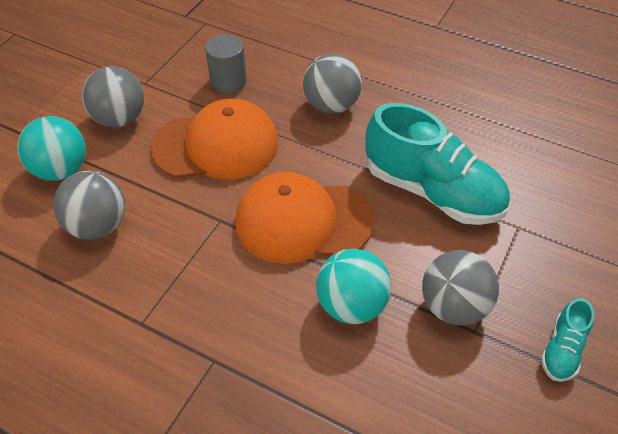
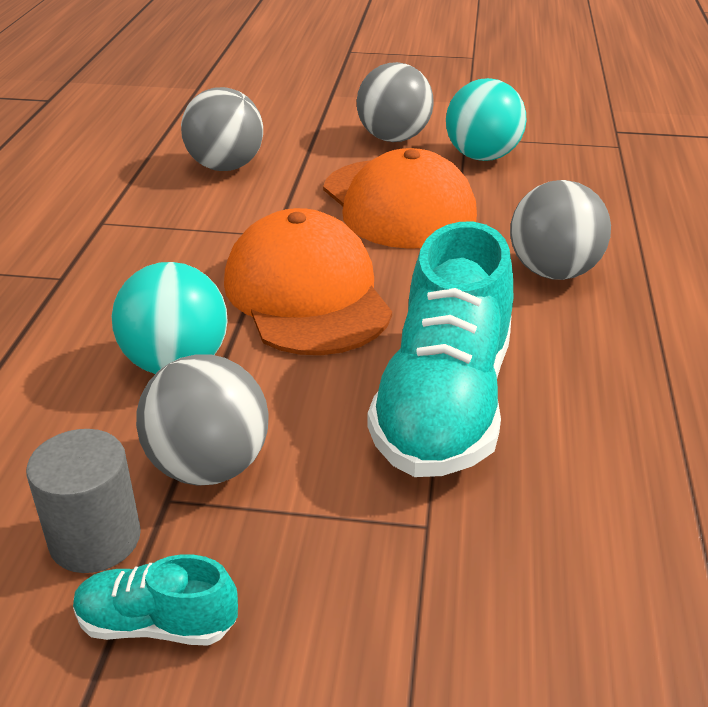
camera: 70 degrees right, 15 degrees down
turquoise ball [17,116,86,181] -> turquoise ball moved to [446,78,526,161]
grey cylinder [205,34,247,93] -> grey cylinder moved to [26,429,141,573]

